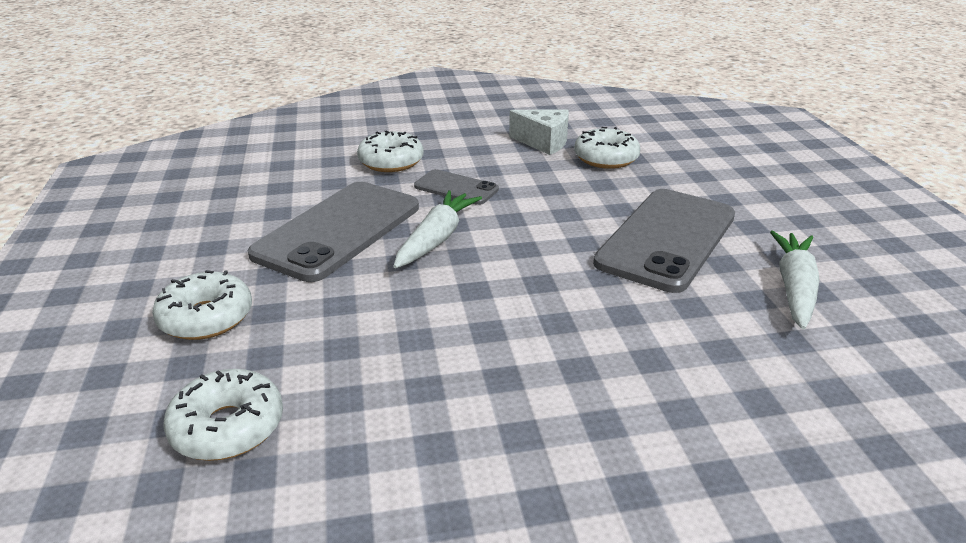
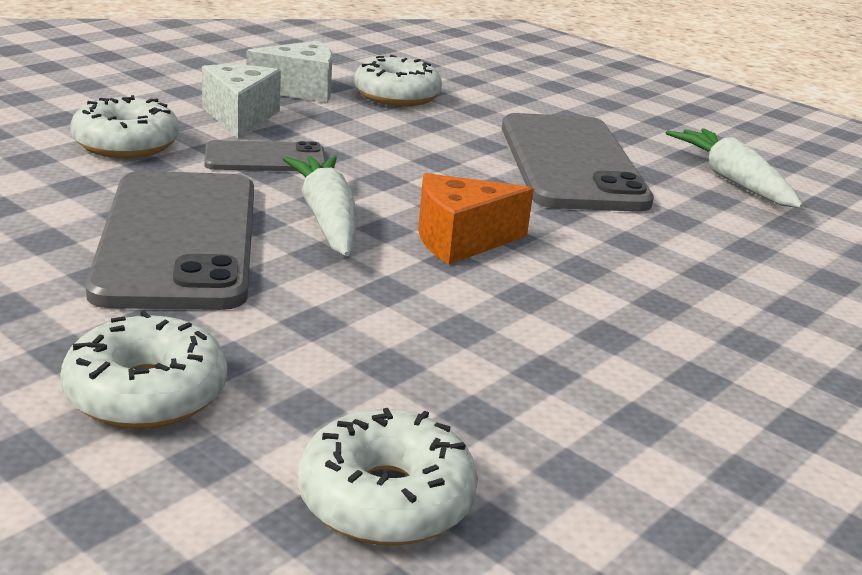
camera: 40 degrees left, 5 degrees down
none -> white cheese [202,64,281,138]
none -> orange cheese [418,173,534,264]

